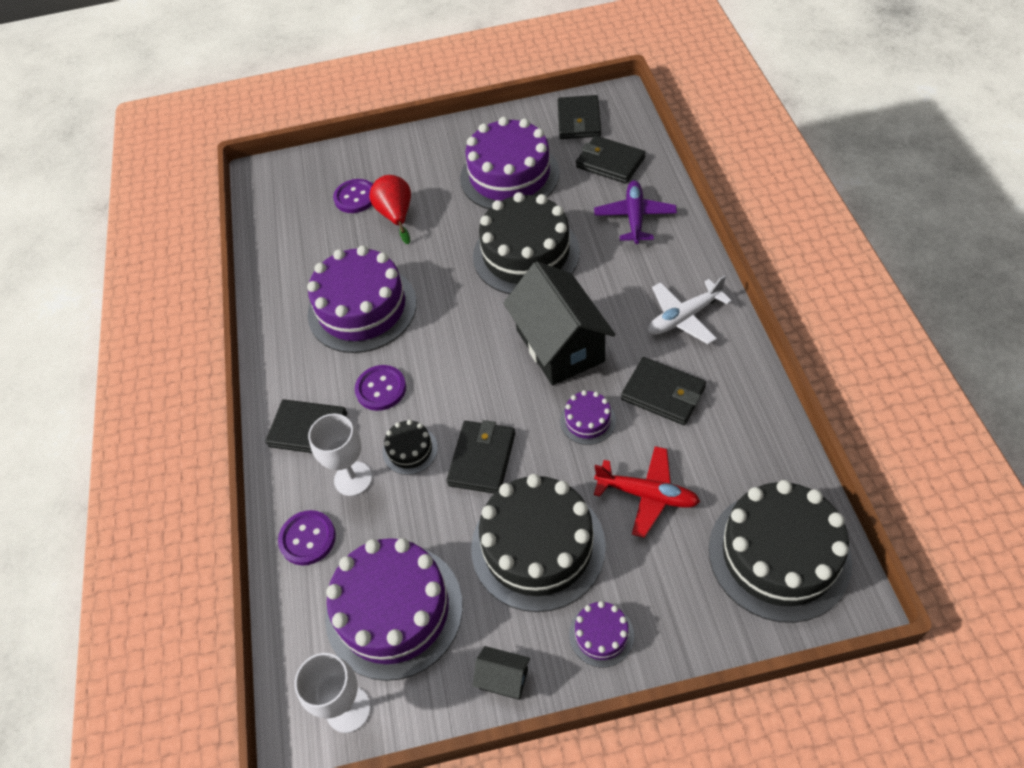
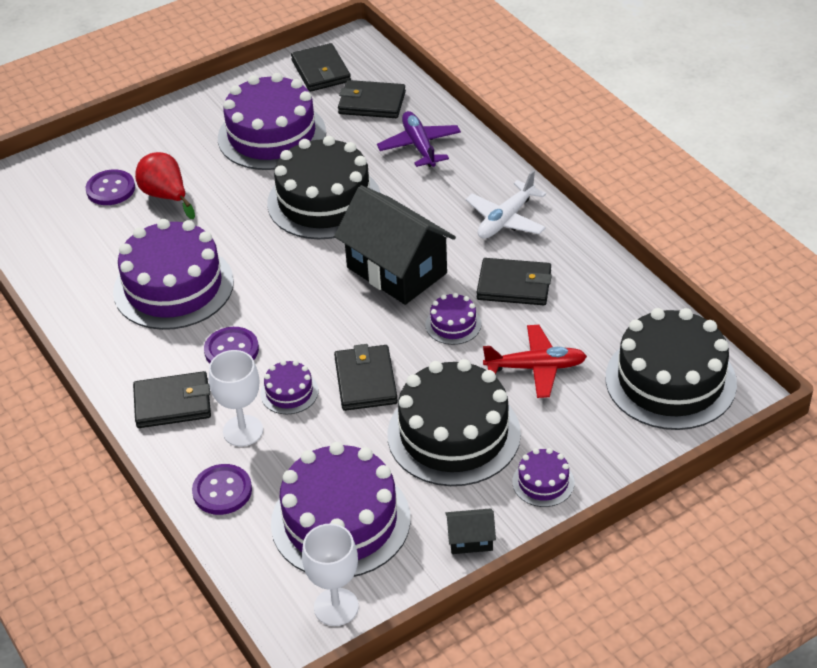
camera: 25 degrees left, 10 degrees down
black cake [383,420,438,475] -> purple cake [260,360,318,414]

